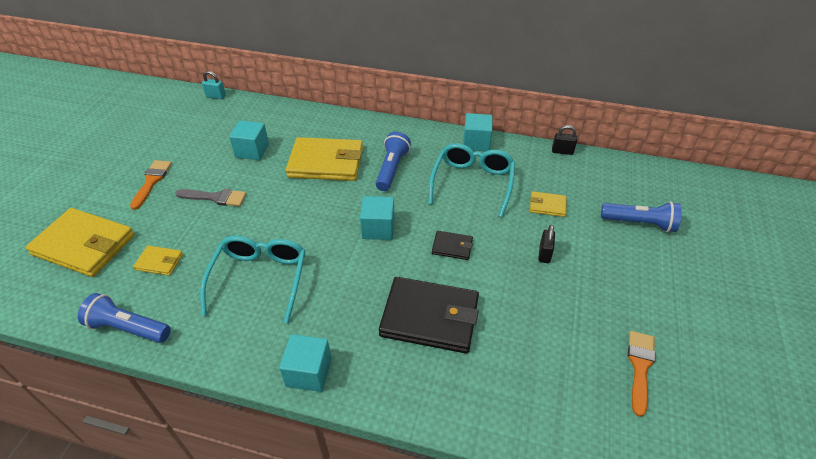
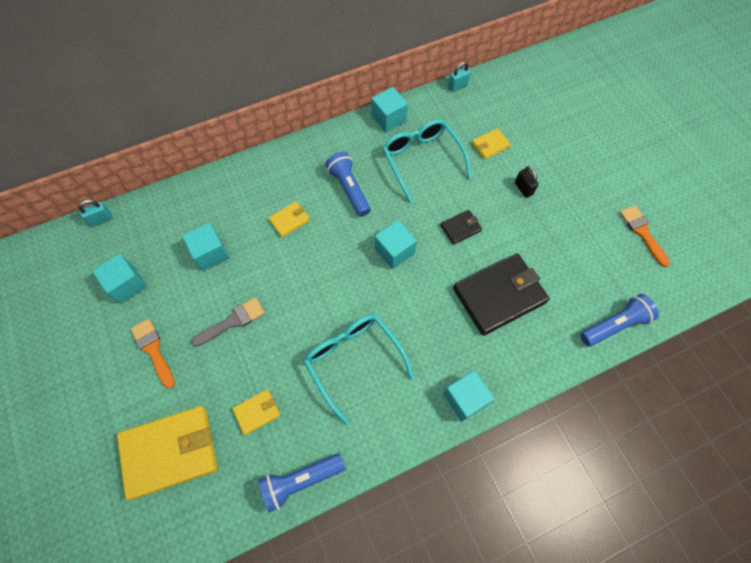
camera: 40 degrees left, 20 degrees up
yellow wallet [286,137,363,181] -> yellow wallet [269,201,310,237], size x0.47
black padlock [552,125,577,155] -> turquoise padlock [448,61,471,92]
blue flashlight [601,202,682,232] -> blue flashlight moved to [580,294,659,346]
none -> turquoise cube [92,254,147,304]

